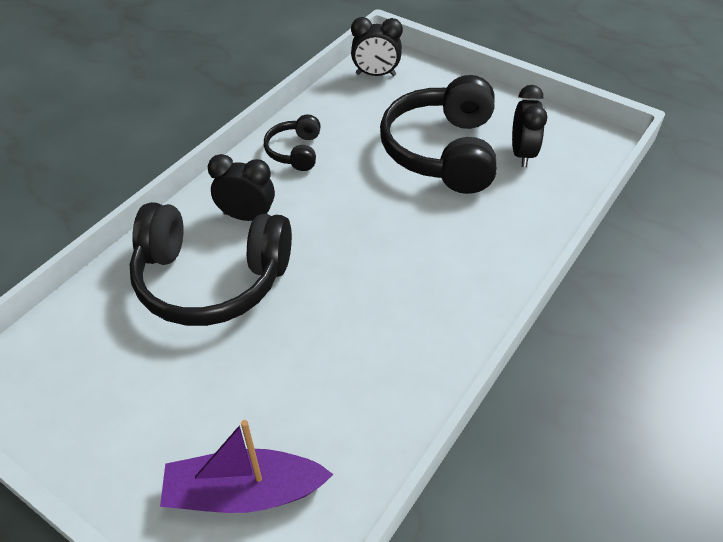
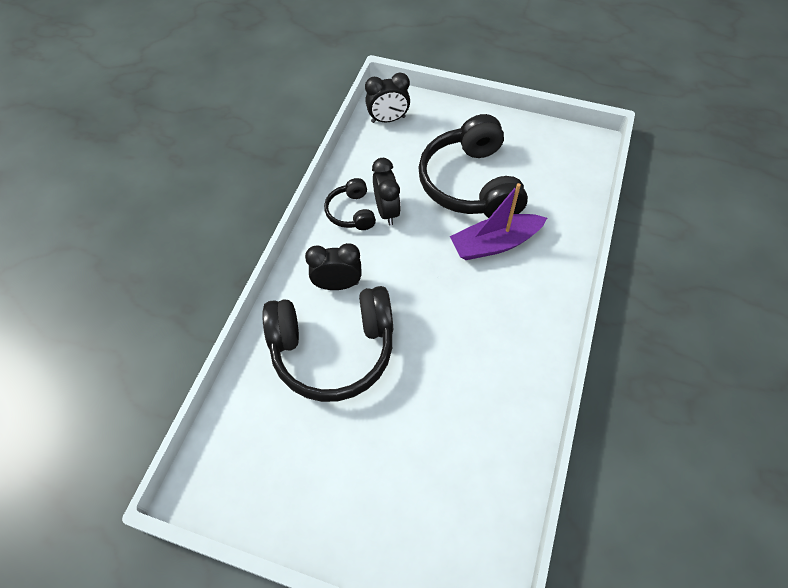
camera: 15 degrees left, 10 degrees up
purple boat [160,420,334,513] -> purple boat moved to [450,183,547,260]
black clock [512,85,547,167] -> black clock moved to [372,158,401,225]

